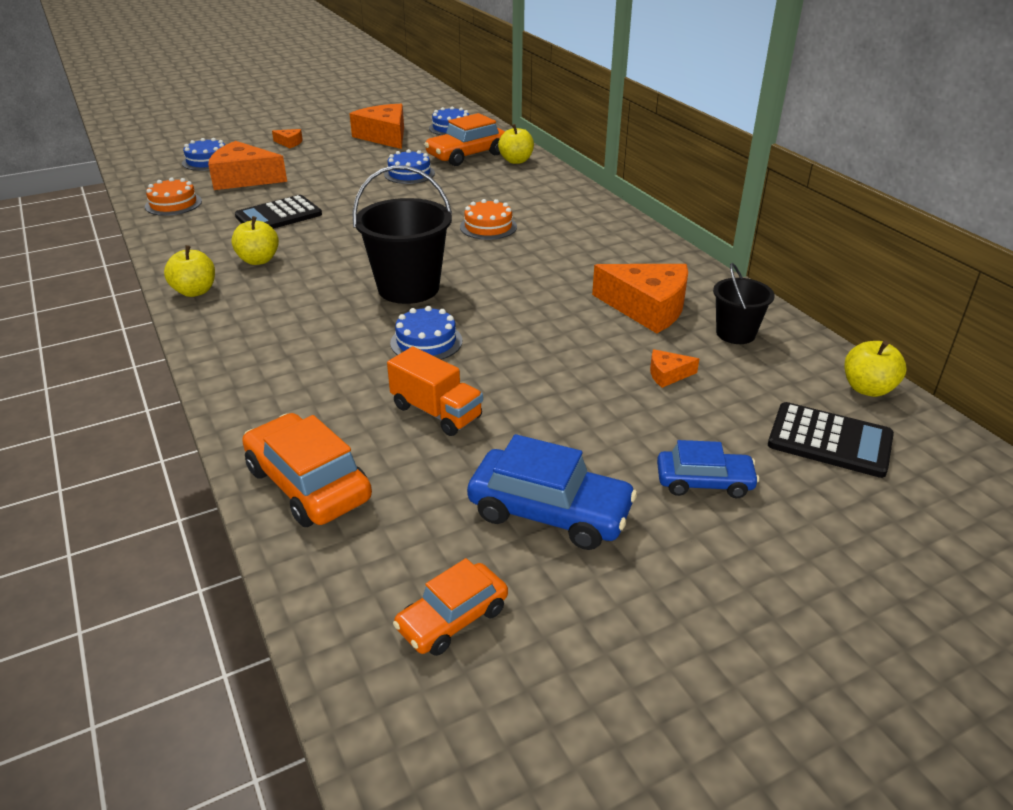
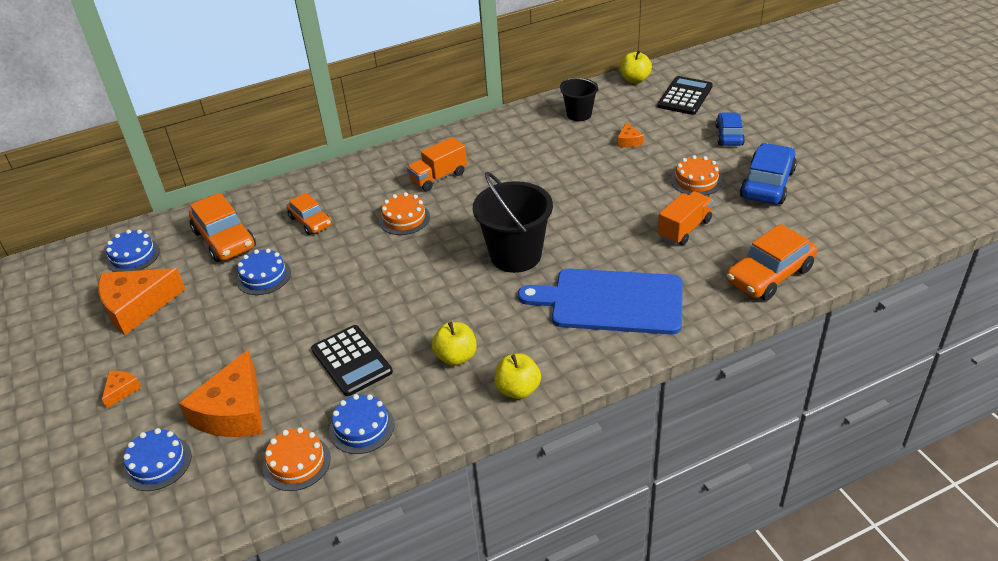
camera: 85 degrees left, 5 degrees up
blue cake [390,306,462,360] -> blue cake moved to [329,394,395,454]
orange car [393,558,508,656] -> orange car moved to [286,193,332,235]
yellow apple [498,124,534,164] -> none
orange cheese [592,264,688,333] -> none
none -> orange truck [407,137,467,191]
none -> blue cutting board [518,269,683,335]
none -> orange cake [671,155,722,196]

